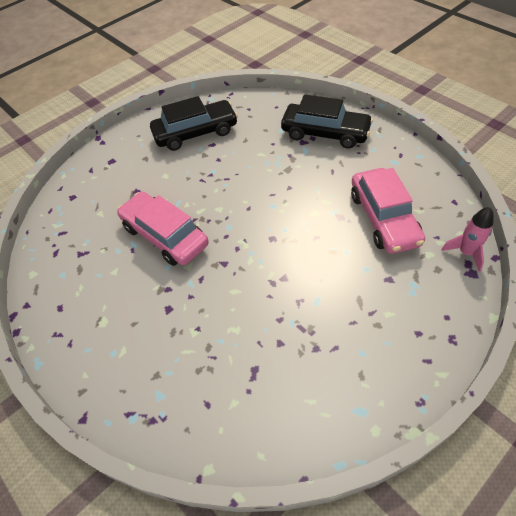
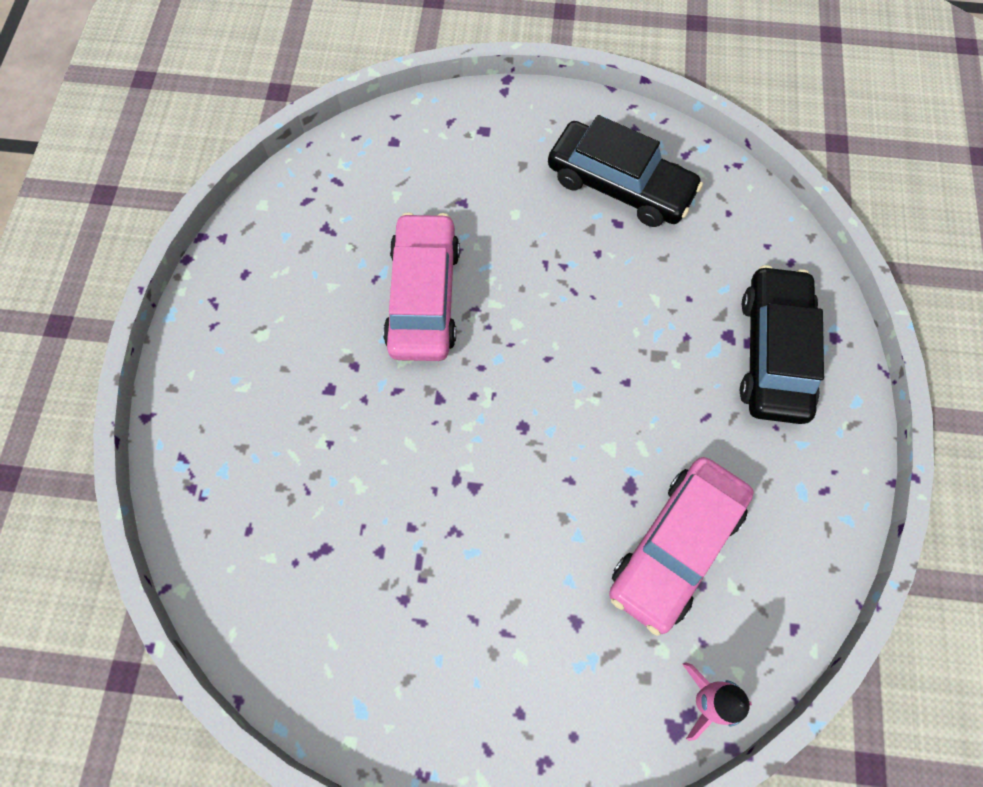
camera: 45 degrees right, 15 degrees up
black car [281,95,373,149] -> black car turned 150 degrees counterclockwise [740,265,824,424]

